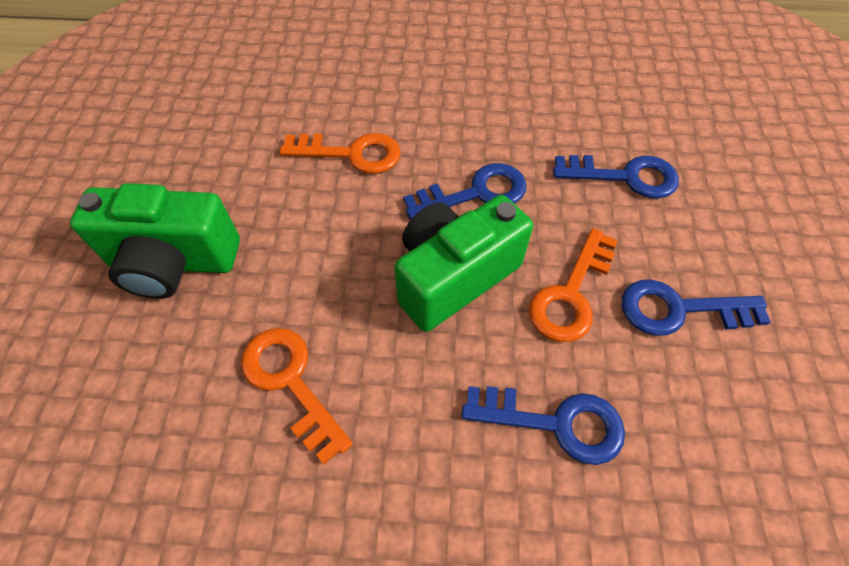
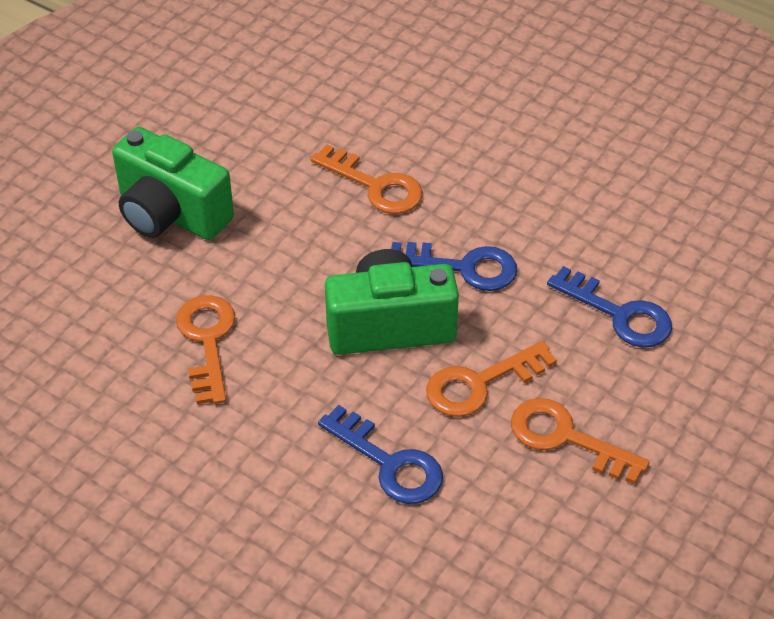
camera: 30 degrees right, 10 degrees down
blue key [621,280,771,336] -> orange key [511,398,650,484]

